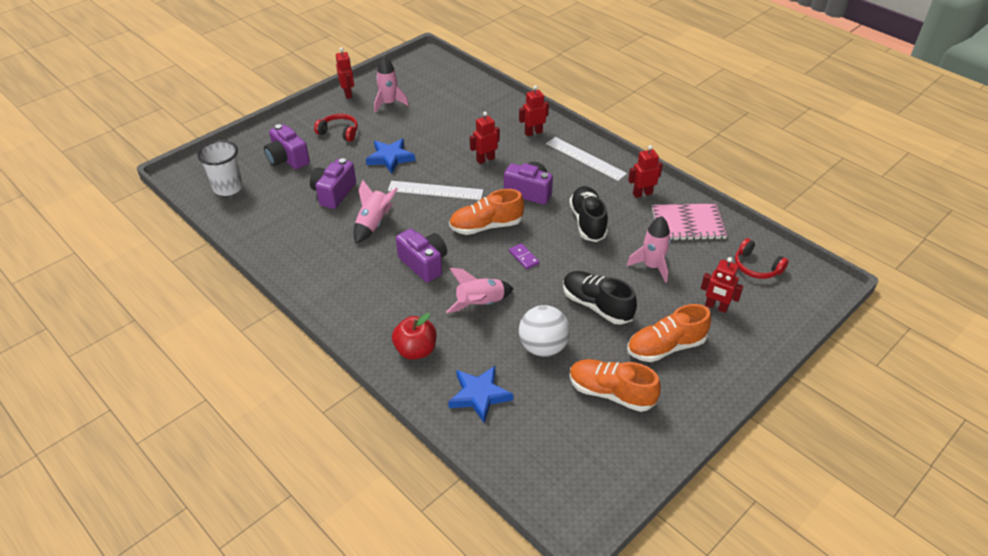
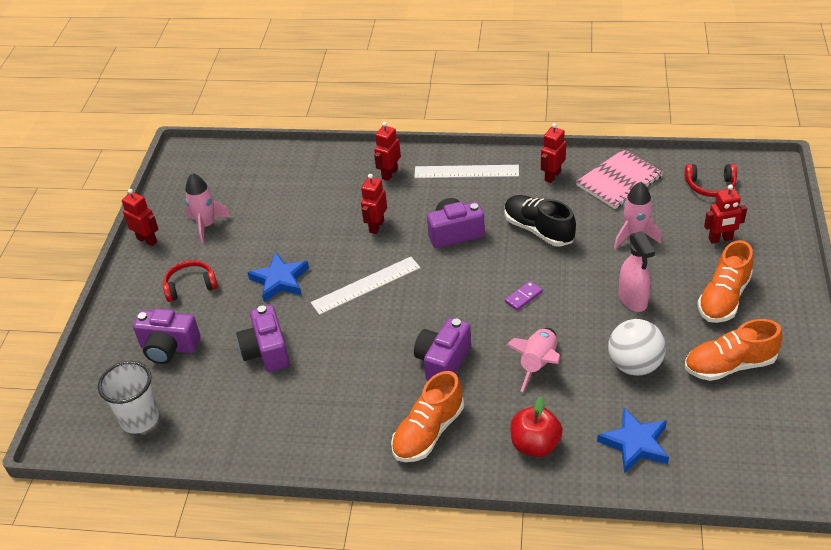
camera: 35 degrees left, 0 degrees up
pink rocket [354,180,398,244] -> none
purple camera [396,228,447,282] -> purple camera turned 75 degrees counterclockwise [414,318,471,381]
orange shoe [449,189,524,235] -> orange shoe moved to [391,371,464,462]
purple domino [509,243,539,270] -> purple domino turned 60 degrees counterclockwise [505,281,543,311]
black shoe [563,271,637,325] -> pink spray bottle [619,231,655,312]

